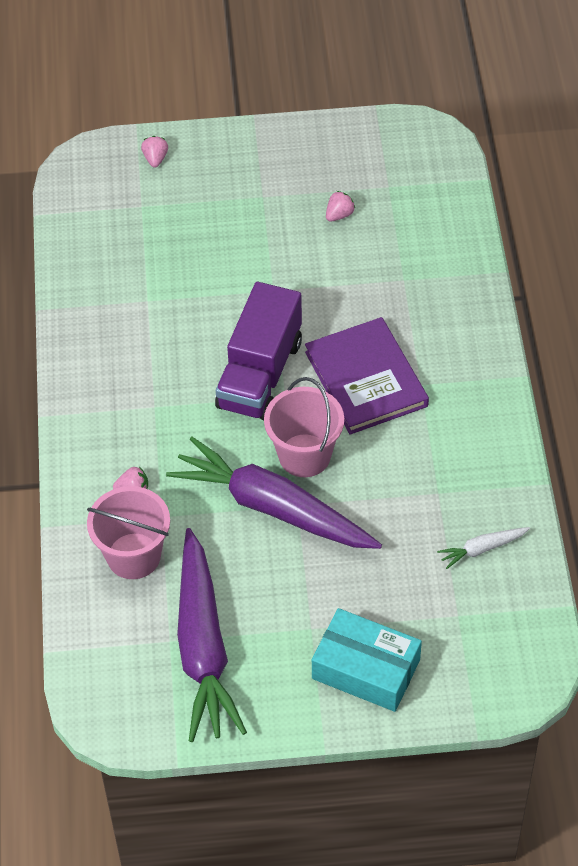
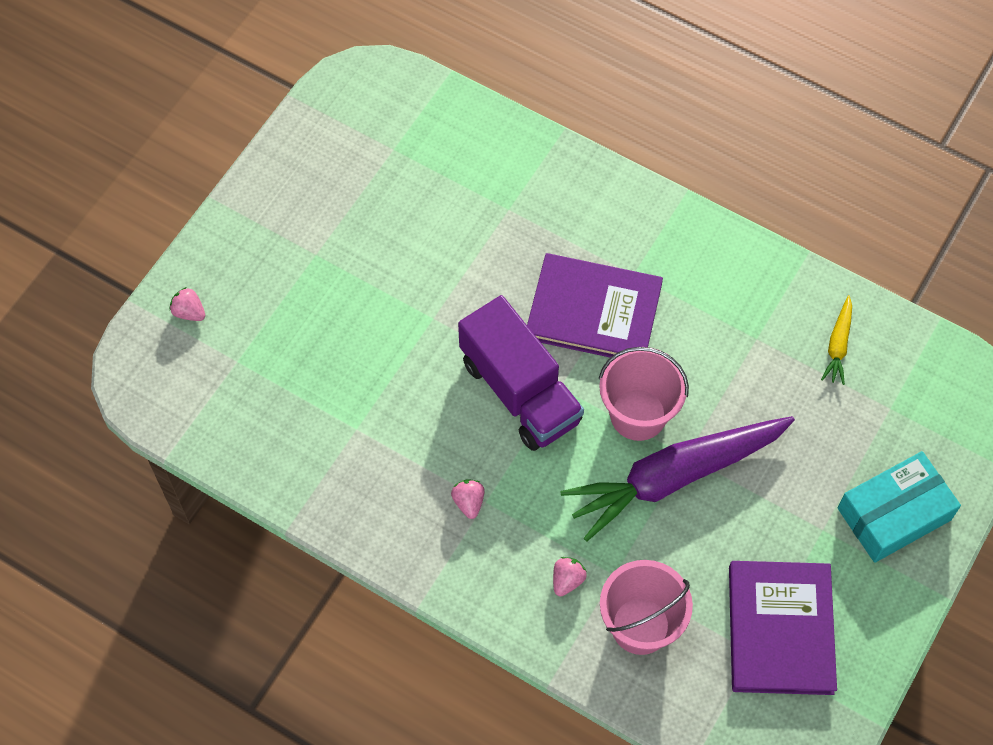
camera: 55 degrees left, 10 degrees up
purple carrot [177,528,247,742] -> purple book [729,561,837,695]
pink strawberry [326,191,355,221] -> pink strawberry moved to [451,479,485,519]
white carrot [437,527,530,569] -> yellow carrot [821,295,852,385]

